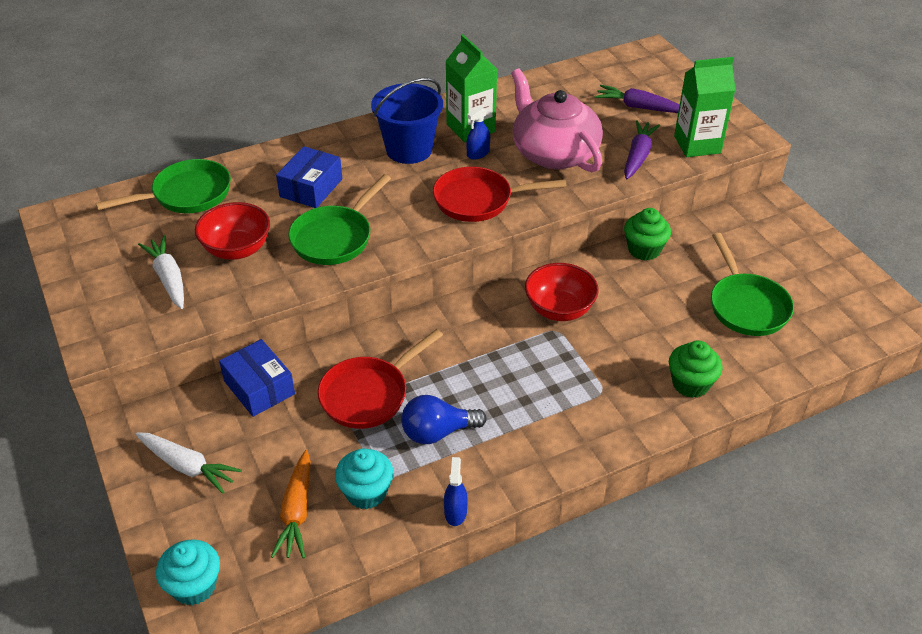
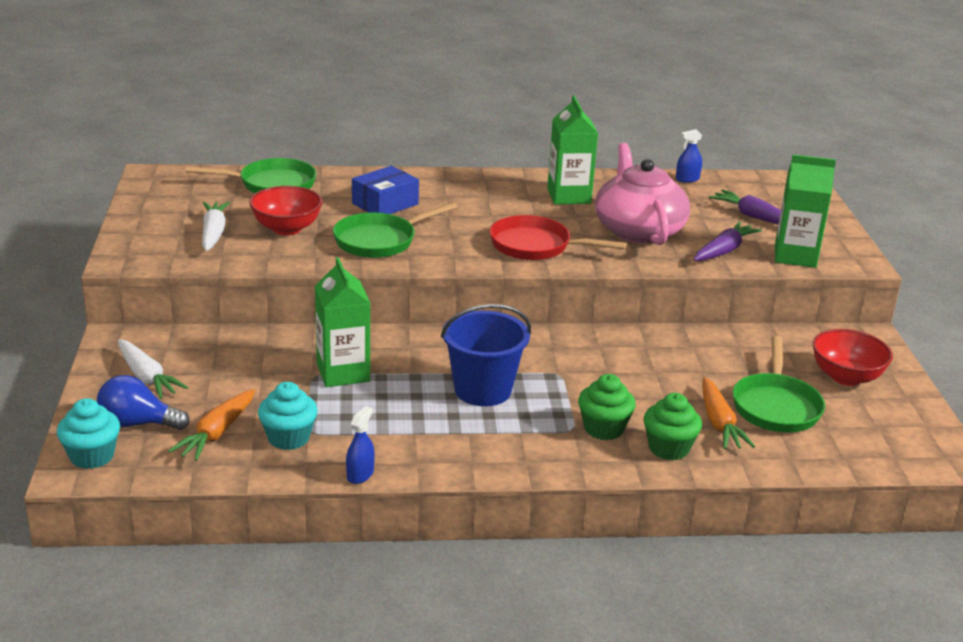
camera: 20 degrees right, 15 degrees down
blue box [219,339,295,417] -> none
red pan [318,329,443,429] -> green carton [315,257,370,387]
blue bucket [371,78,443,164] -> blue bucket moved to [441,304,531,406]
blue light bulb [401,395,487,444] -> blue light bulb moved to [97,375,190,430]
blue spray bottle [466,106,490,160] -> blue spray bottle moved to [676,129,702,183]
red bowl [525,263,599,321] -> red bowl moved to [813,329,893,386]
green cupcake [624,208,671,261] -> green cupcake moved to [578,374,636,440]
none -> orange carrot [702,377,755,449]

